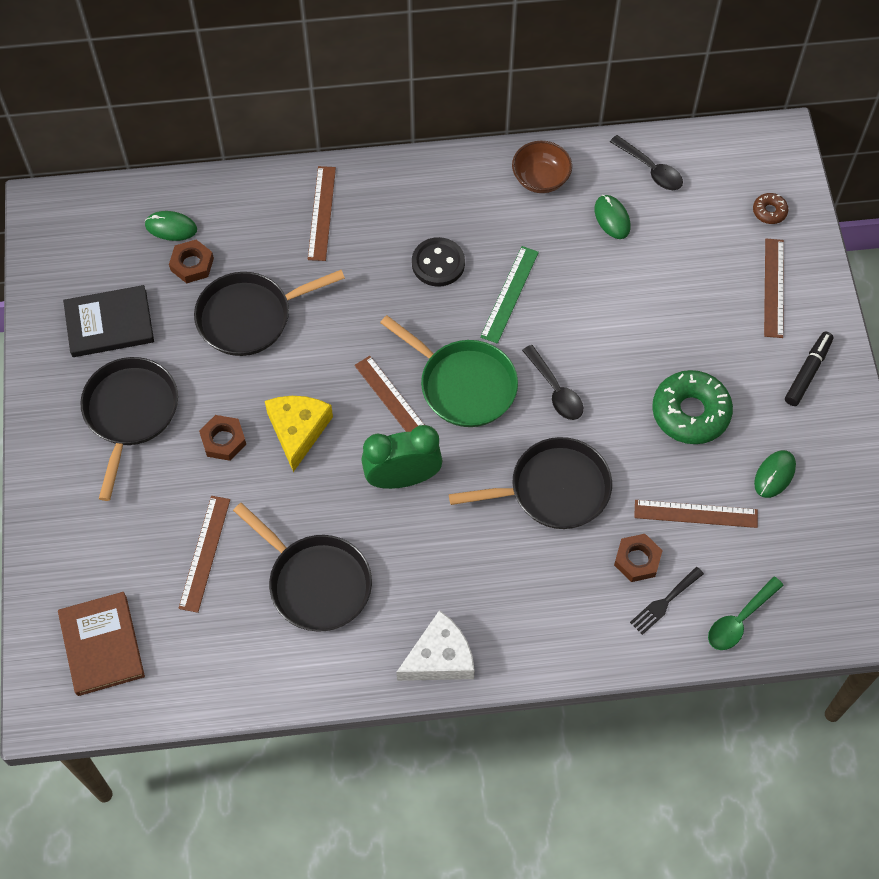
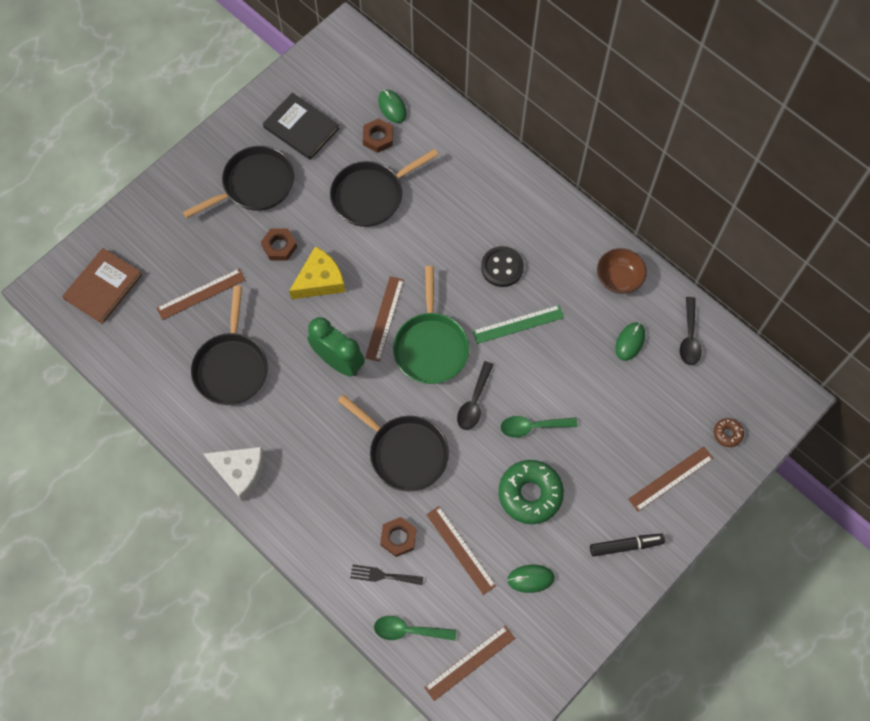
camera: 50 degrees right, 5 degrees up
black pan [194,270,345,356] -> black pan turned 60 degrees counterclockwise [330,149,438,227]
brown ruler [308,166,336,261] -> brown ruler moved to [424,625,515,701]
none -> green spoon [501,416,578,438]

